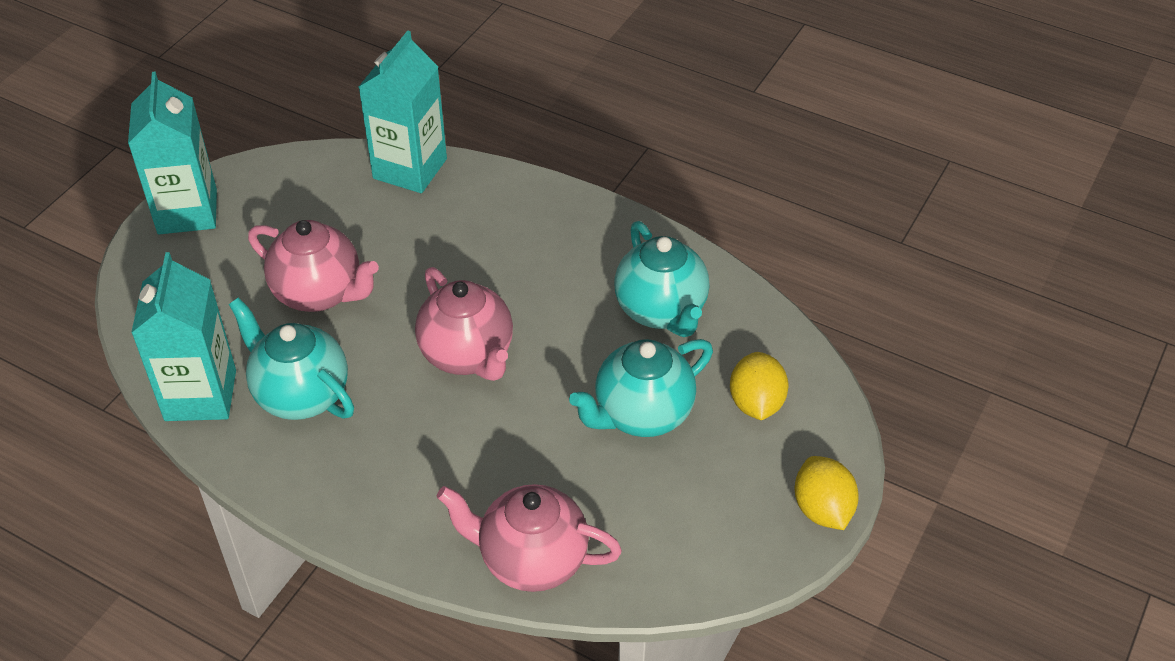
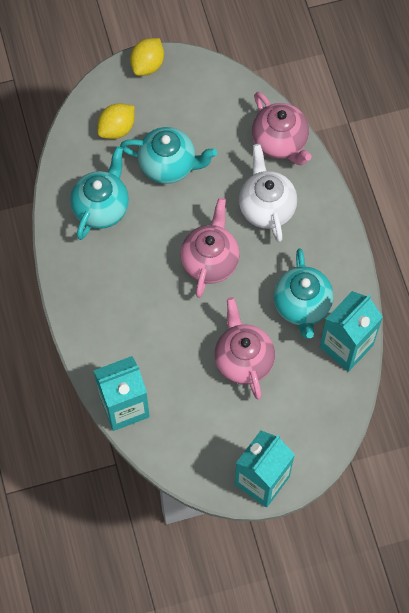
camera: 135 degrees left, 20 degrees up
none -> white teapot [239,144,297,242]

